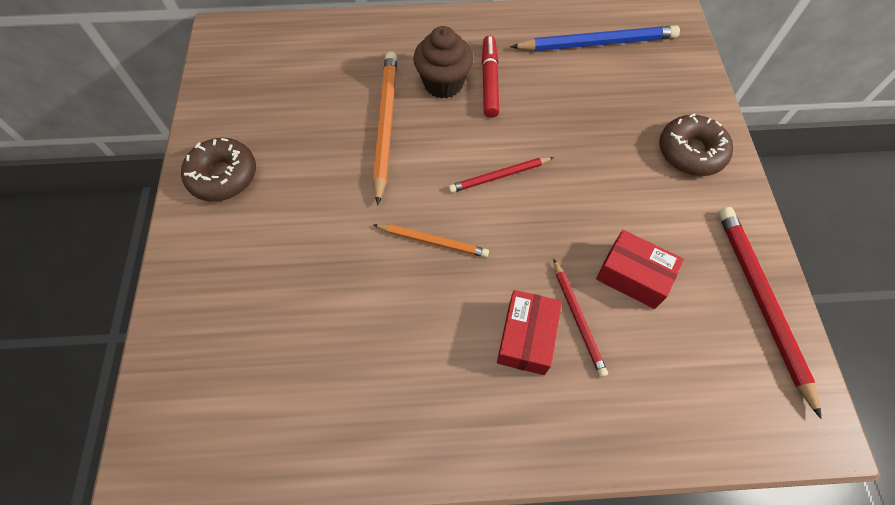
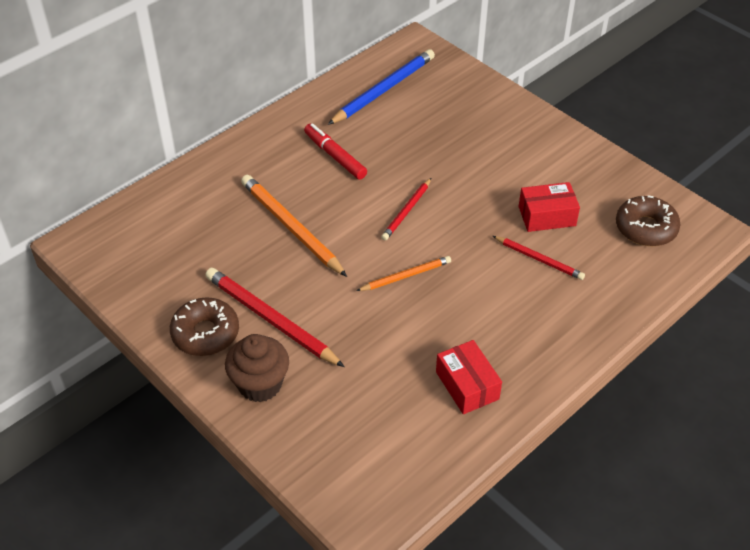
camera: 40 degrees left, 15 degrees down
brown cupcake [413,26,474,98] -> brown cupcake moved to [225,334,289,402]
red box [497,290,562,375] -> red box moved to [436,340,502,414]
brown donut [659,113,733,176] -> brown donut moved to [616,195,680,246]
red pencil [718,207,822,419] -> red pencil moved to [205,268,344,367]

